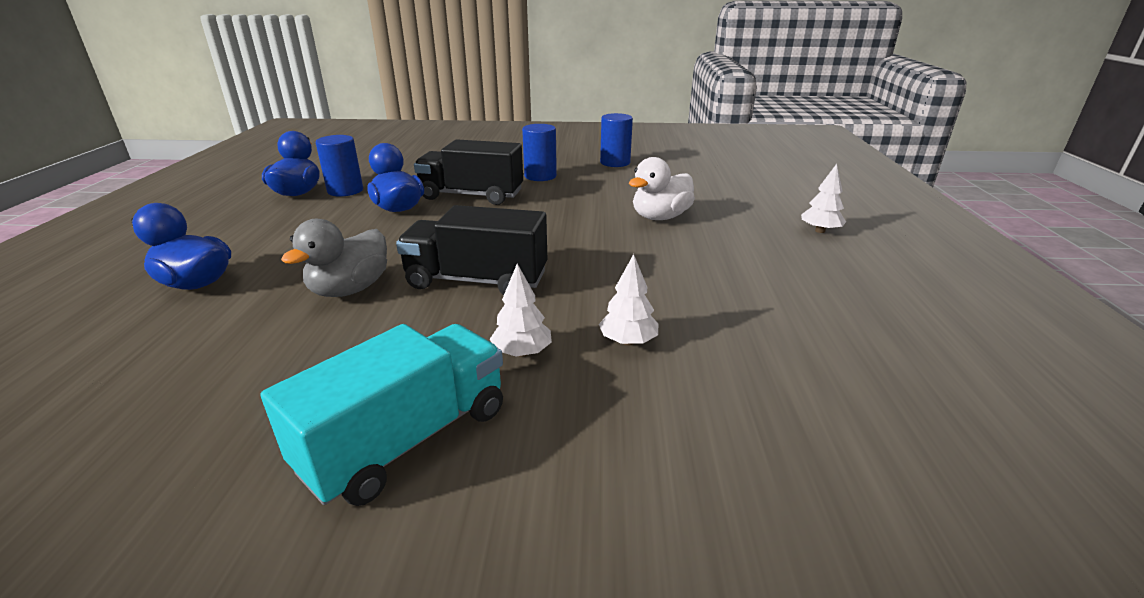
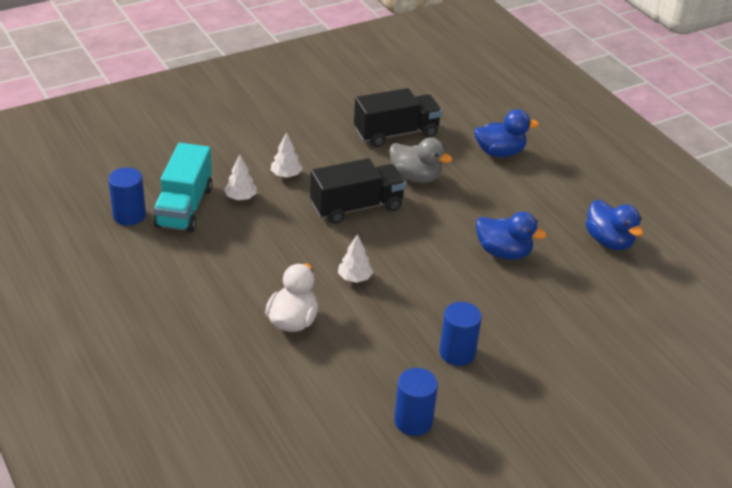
camera: 145 degrees right, 10 degrees up
turquoise truck [261,324,503,506] -> turquoise truck moved to [154,143,213,233]
grey duck [281,219,387,297] -> grey duck turned 120 degrees clockwise [389,138,453,183]
blue cylinder [316,135,363,197] -> blue cylinder moved to [108,167,146,226]
black truck [414,139,523,205] -> black truck moved to [354,88,442,147]
white tree [801,164,846,233] -> white tree moved to [338,234,373,283]

